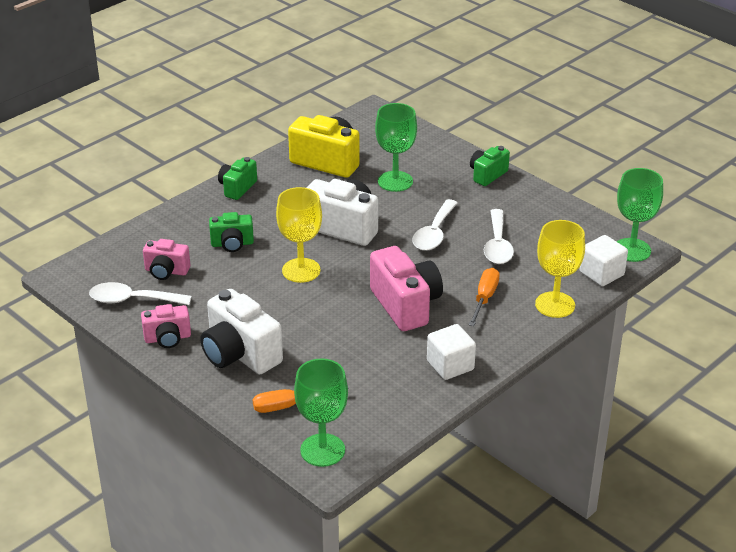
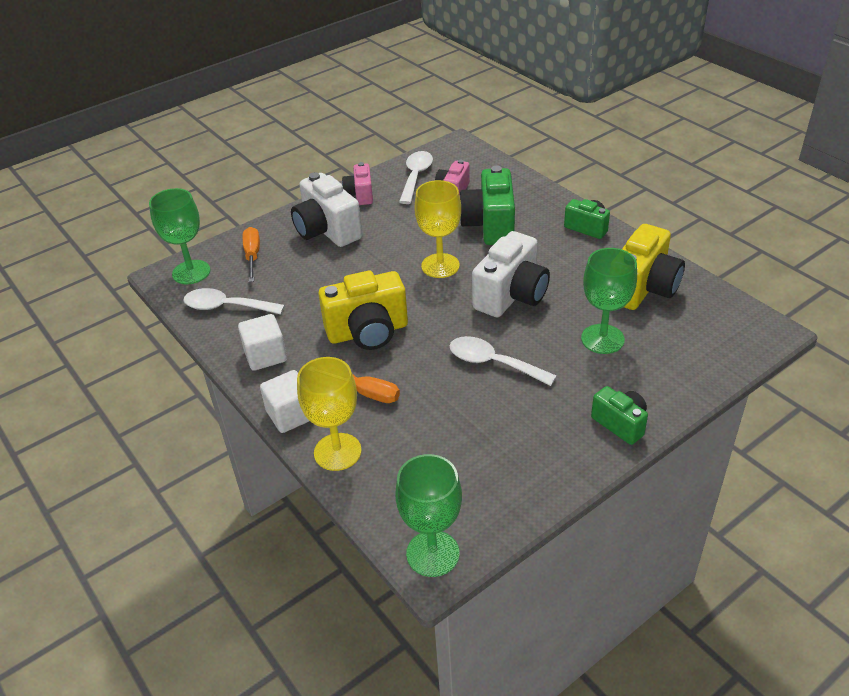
camera: 100 degrees right, 5 degrees up
white camera [200,289,283,374] -> white camera turned 90 degrees counterclockwise [291,172,363,247]
green camera [209,212,254,252] -> green camera [460,166,515,245], size x1.73
pink camera [370,246,443,331] -> yellow camera [318,271,408,350]
white spoon [484,209,514,264] -> white spoon moved to [184,288,285,315]
white cube [580,235,628,286] -> white cube moved to [260,370,309,433]

